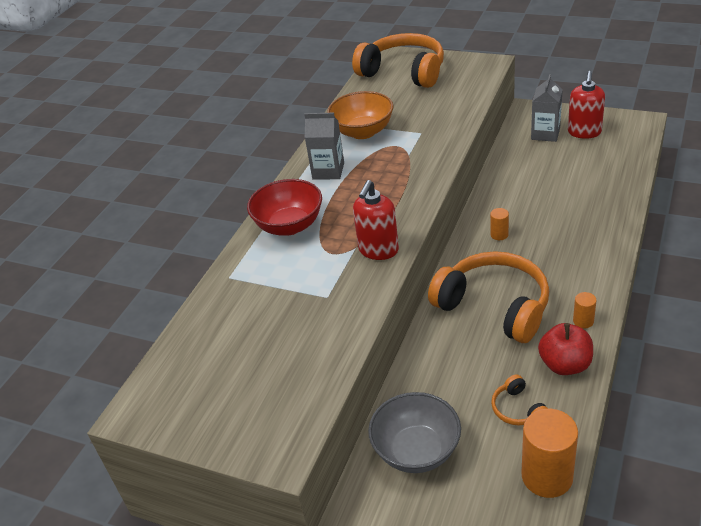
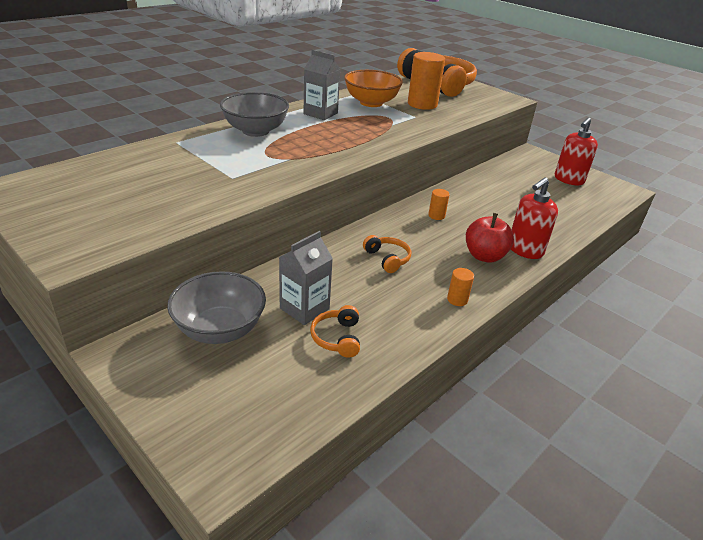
camera: 15 degrees right, 5 degrees down
red bowl [247,179,322,236] -> grey bowl [220,92,289,137]
red soap dispenser [353,180,399,260] -> red soap dispenser moved to [511,177,558,259]
orange headphones [428,251,549,343] -> orange headphones [363,235,411,273], size x0.43
orange cylinder [521,409,578,498] -> orange cylinder moved to [408,52,445,110]
grey carton [531,74,563,142] -> grey carton moved to [279,231,333,325]
red apple [538,323,593,375] -> red apple moved to [466,213,514,263]

